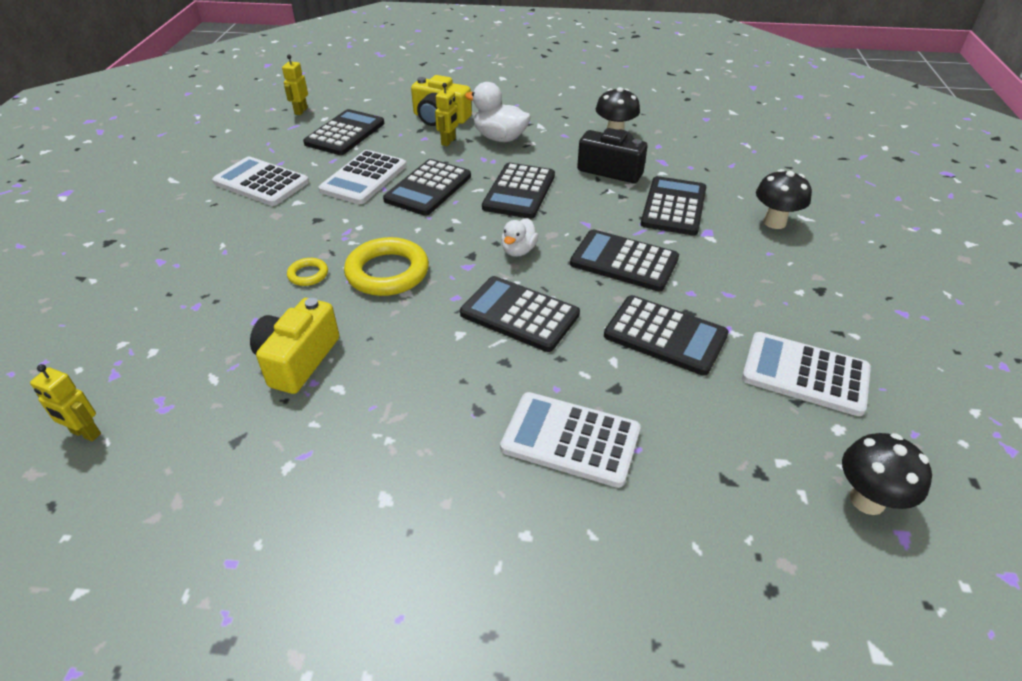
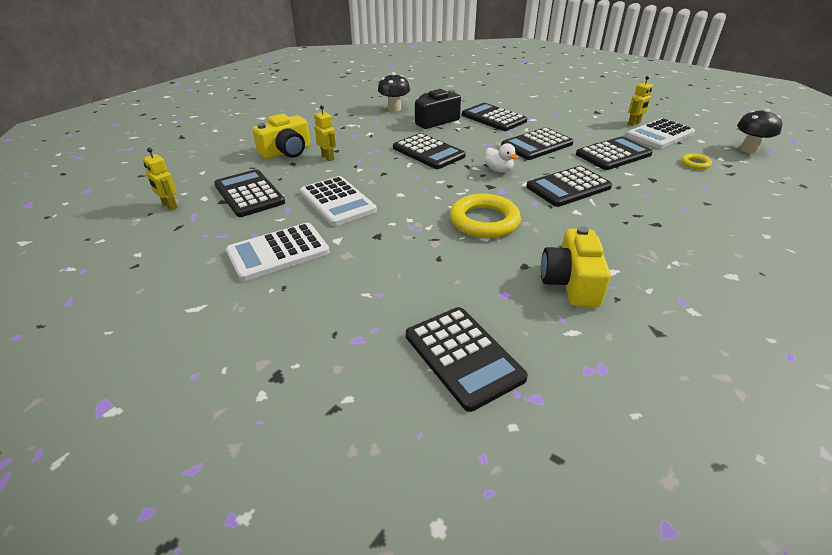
camera: 60 degrees left, 5 degrees down
yellow robot [30,364,101,441] -> yellow robot moved to [628,76,653,126]
yellow camera [250,298,339,394] -> yellow camera turned 45 degrees clockwise [541,226,611,307]
yellow ring [287,258,328,286] -> yellow ring moved to [681,153,712,169]
black calculator [383,159,471,216] -> black calculator moved to [406,307,528,412]
white duck [465,82,531,142] -> none
white calculator [500,392,641,488] -> none
black mushroom [756,169,812,229] -> none

